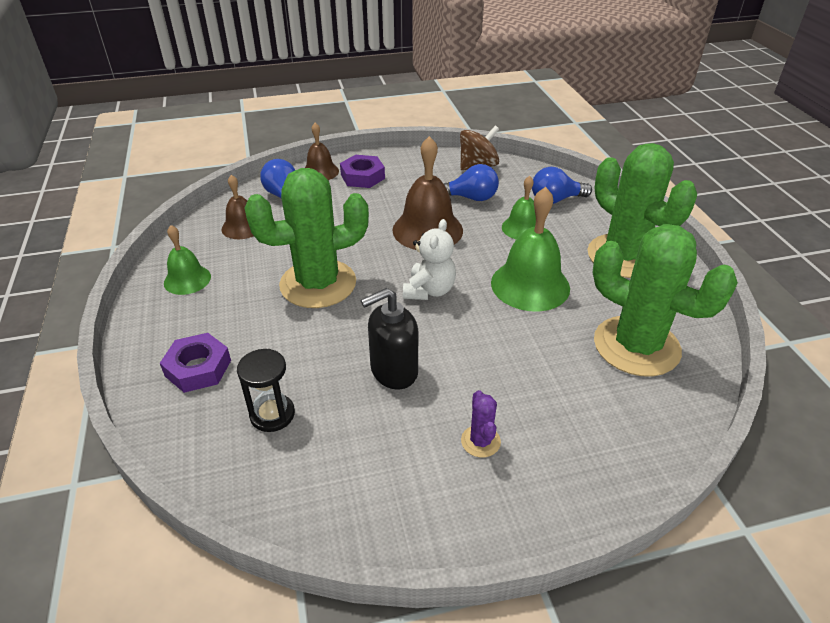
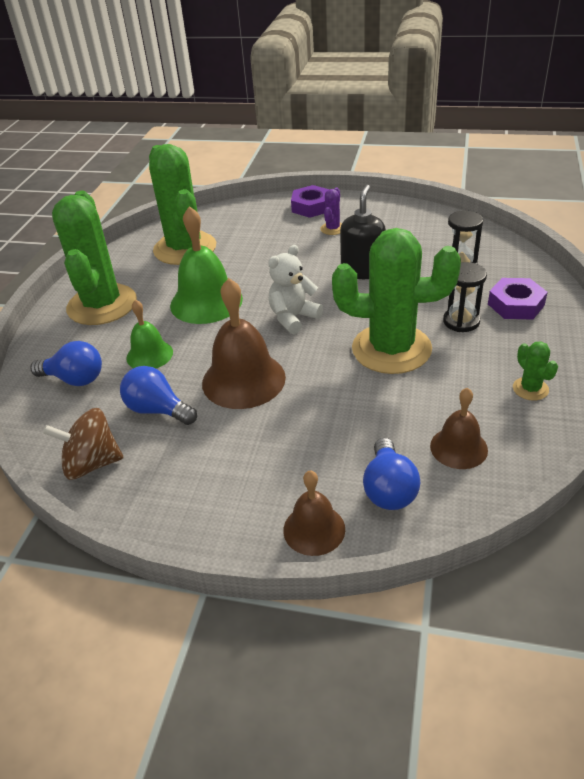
camera: 150 degrees left, 0 degrees up
green bell [164,225,211,295] -> green cactus [513,341,558,401]
purple nut [340,155,385,188] -> purple nut moved to [291,185,330,218]
black soap dispenser [361,288,418,390] -> black soap dispenser turned 75 degrees counterclockwise [340,185,386,279]
none -> black hourglass [443,262,487,332]

